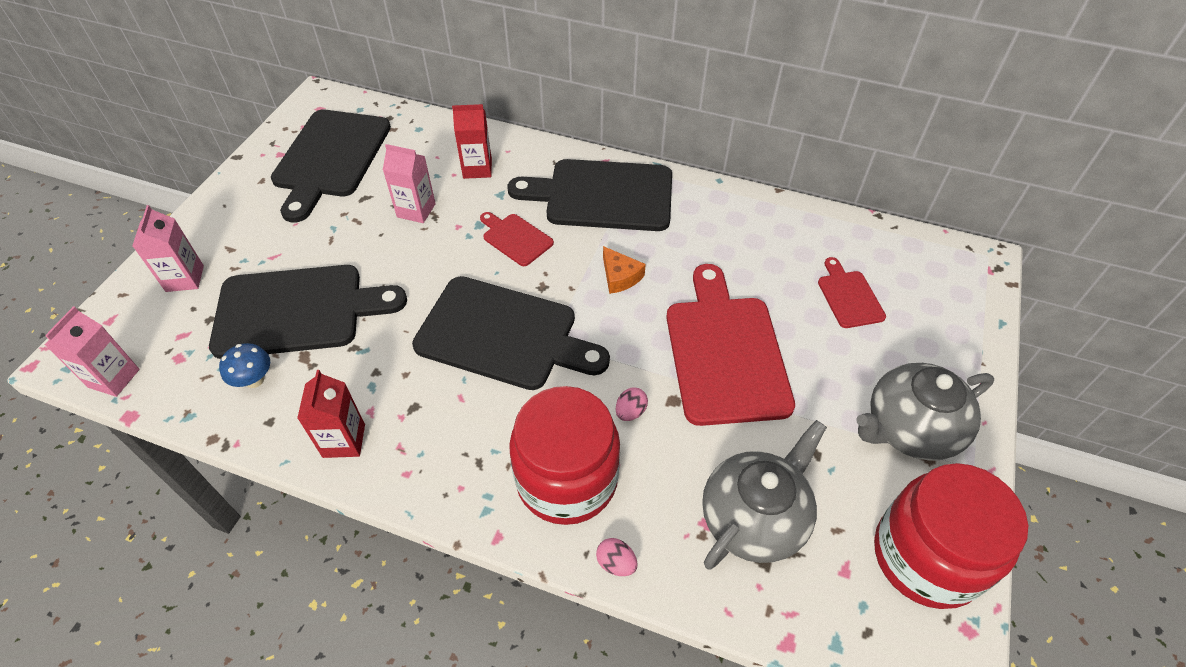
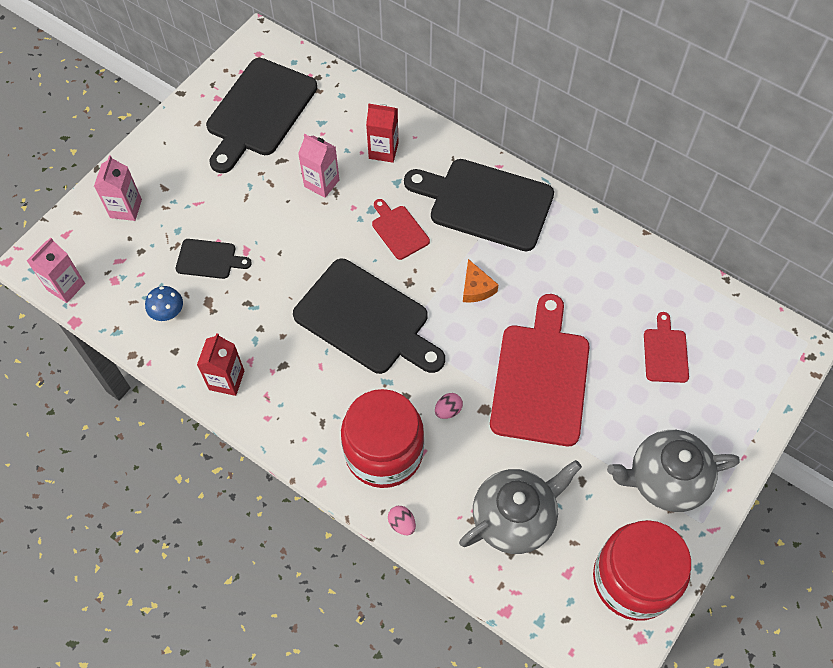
camera: 15 degrees right, 10 degrees up
black cutting board [209,265,407,359] -> black cutting board [176,239,252,279], size x0.48

